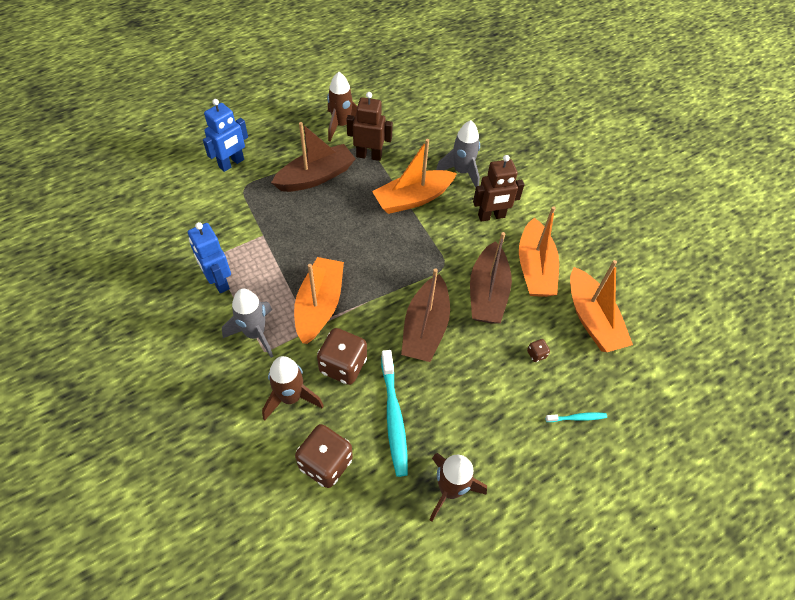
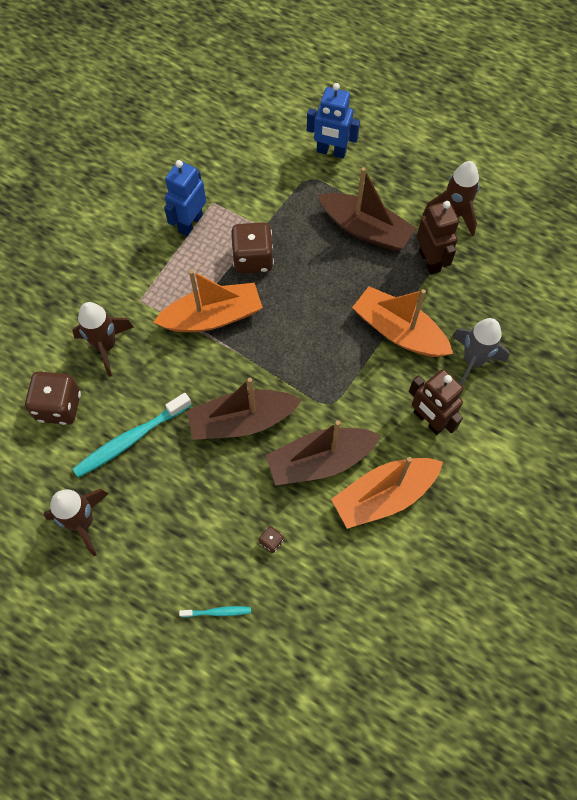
camera: 65 degrees right, 10 degrees up
grey rocket [222,288,273,358] -> none
brown dice [317,328,367,385] -> brown dice moved to [231,222,274,274]
turquoise toothbrush [545,412,607,422] -> turquoise toothbrush turned 60 degrees counterclockwise [179,606,251,618]
orange boat [570,260,633,352] -> none

